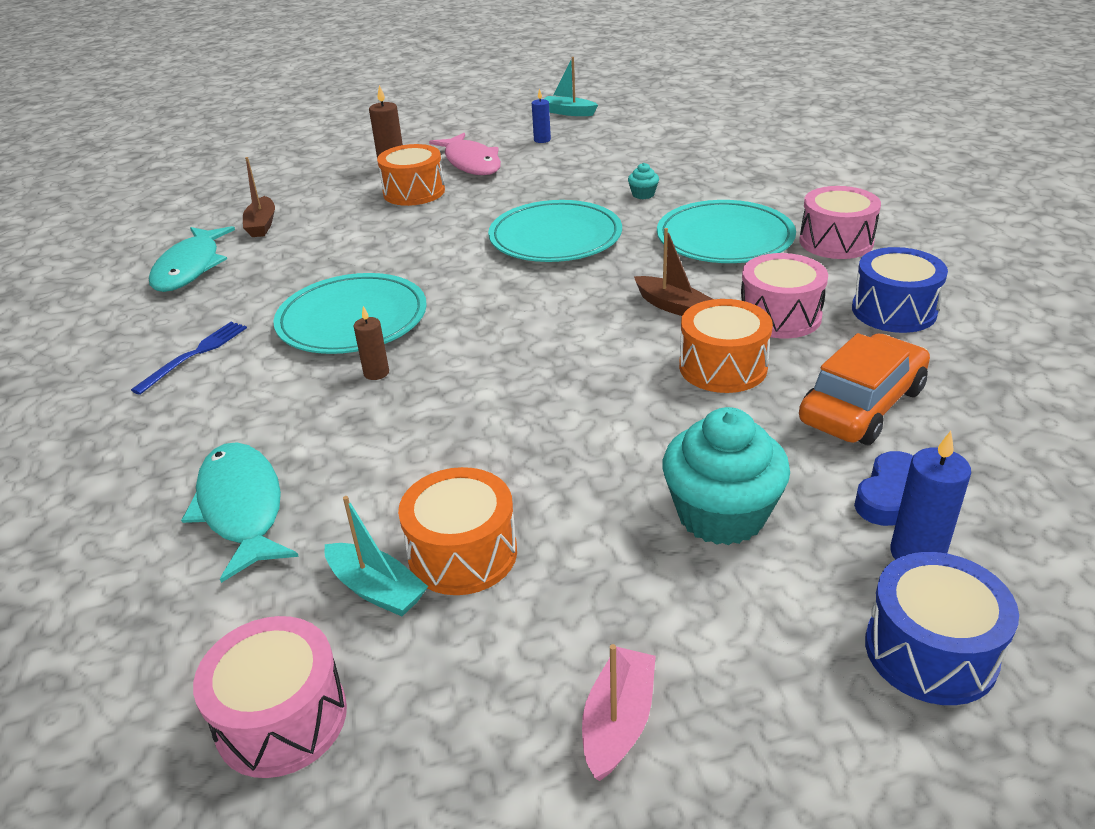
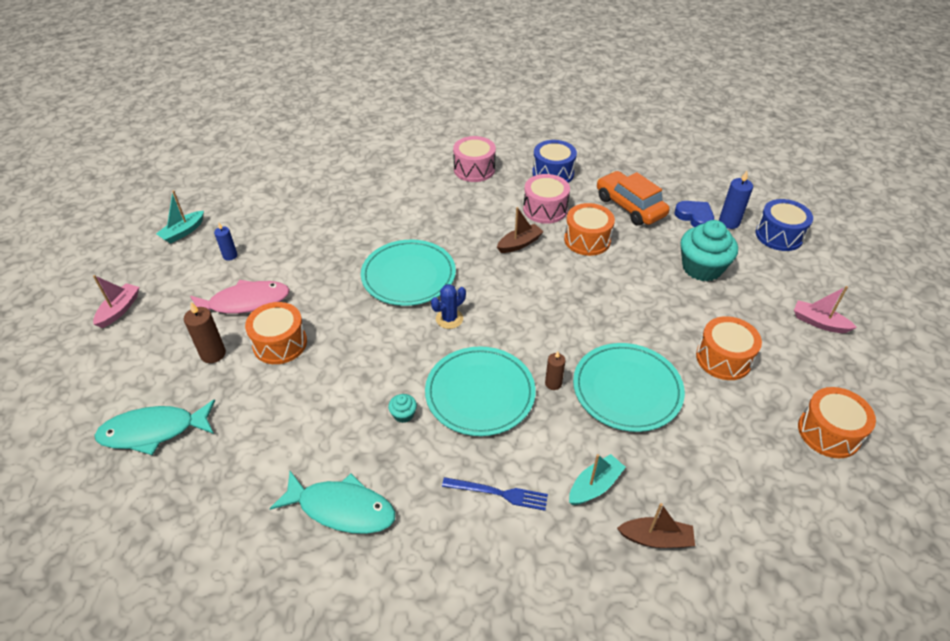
camera: 80 degrees left, 10 degrees up
blue fork [131,322,247,395] -> blue fork turned 150 degrees clockwise [442,477,548,511]
turquoise fish [181,442,299,583] -> turquoise fish moved to [94,399,215,455]
pink drum [193,616,347,778] -> orange drum [798,387,876,458]
brown boat [243,157,275,237] -> brown boat moved to [617,503,695,548]
turquoise boat [324,496,428,616] -> turquoise boat moved to [569,454,626,505]
turquoise cupcake [628,163,659,199] -> turquoise cupcake moved to [388,394,417,423]
turquoise plate [657,200,796,263] -> turquoise plate moved to [573,343,685,432]
none -> pink boat [93,275,139,328]
none -> blue cactus [431,284,466,329]

